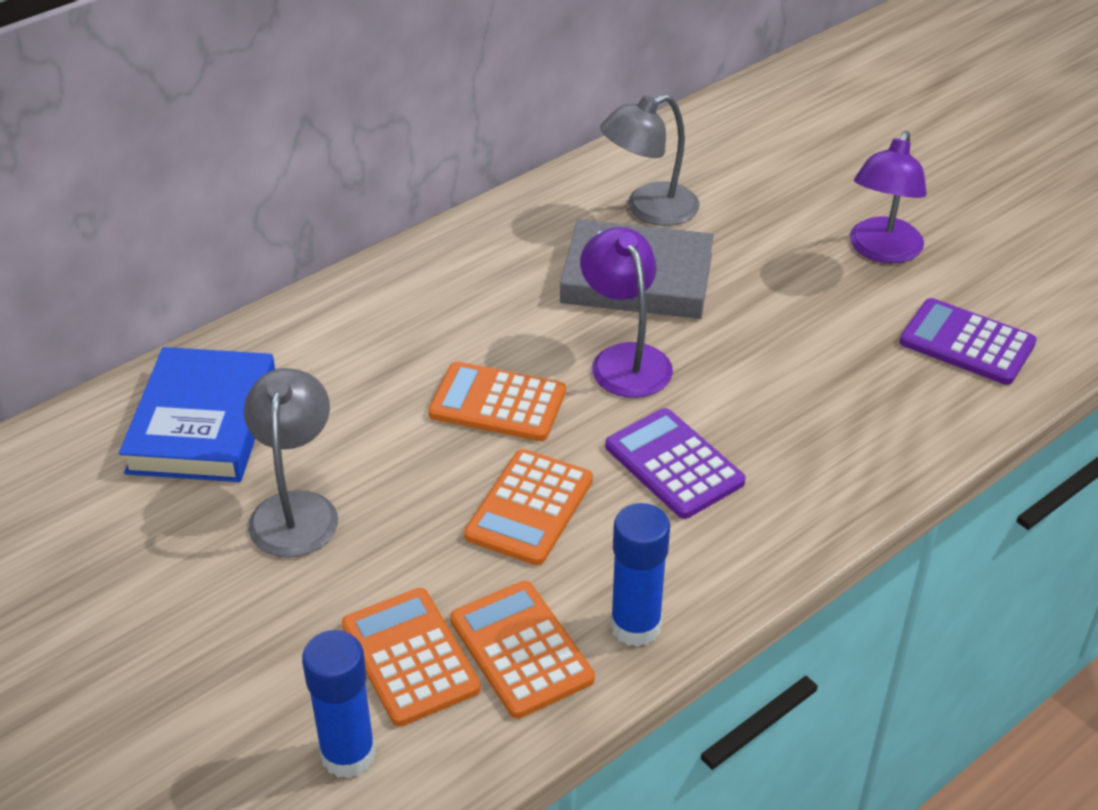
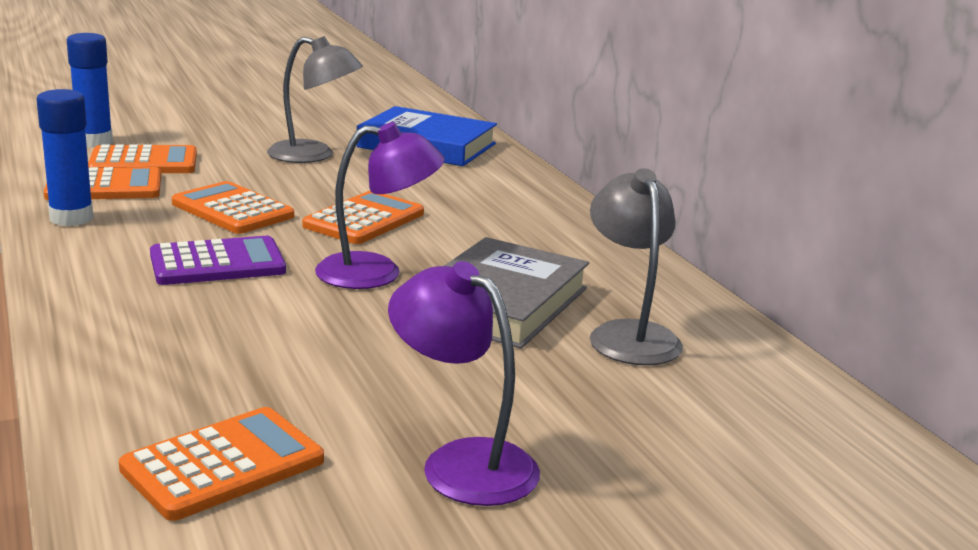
camera: 105 degrees right, 20 degrees down
purple calculator [899,298,1037,385] -> orange calculator [119,407,324,521]

